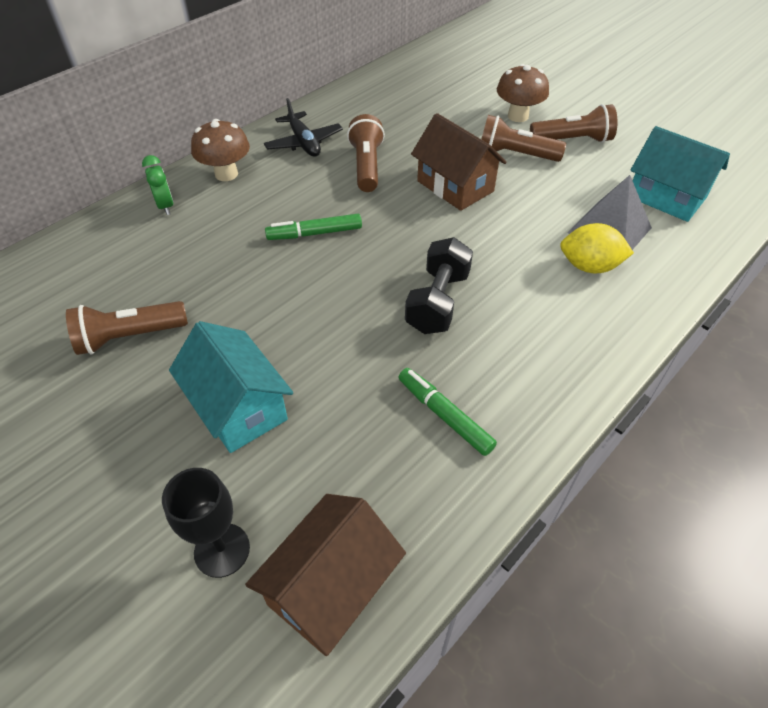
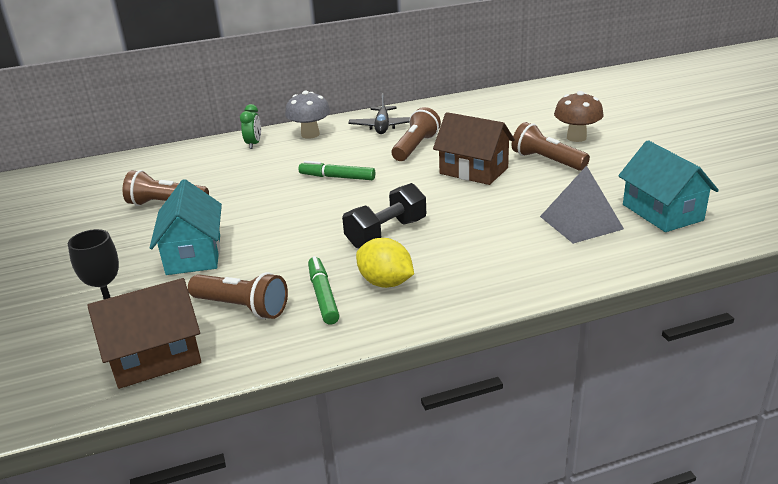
camera: 30 degrees right, 20 degrees down
brown mushroom [191,119,250,181] -> grey mushroom [285,91,330,139]
brown house [411,113,507,211] -> brown house turned 45 degrees counterclockwise [433,112,515,185]
brown flashlight [530,104,617,143] -> brown flashlight moved to [188,272,288,319]
yellow lemon [560,223,634,273] -> yellow lemon moved to [356,238,414,288]

